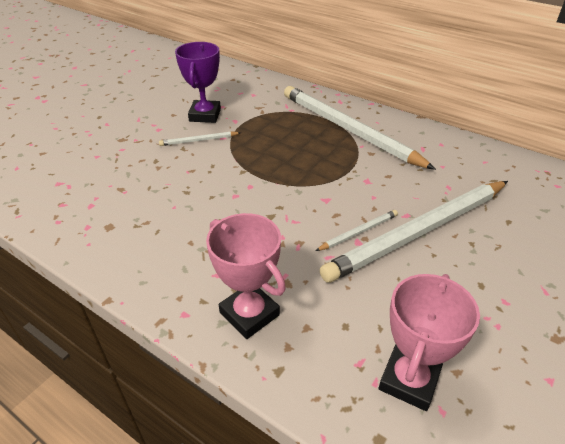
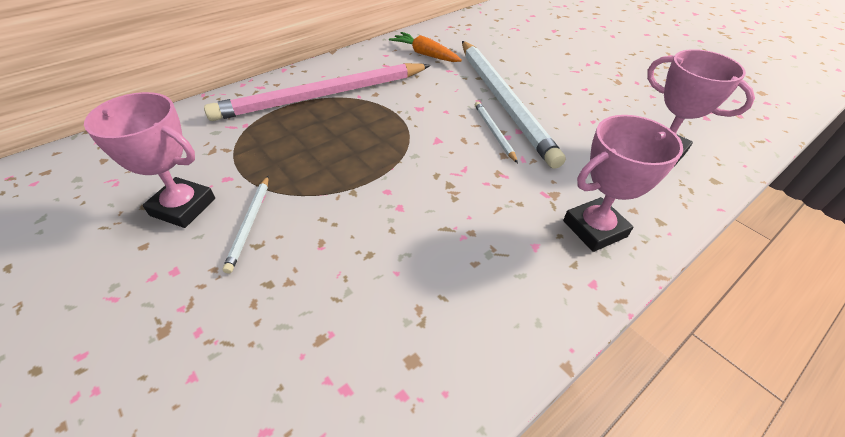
camera: 75 degrees left, 5 degrees up
purple trophy [175,42,221,123] -> pink trophy [84,92,215,228]
white pencil [284,86,436,170] -> pink pencil [204,63,431,121]
none -> orange carrot [389,32,462,62]

